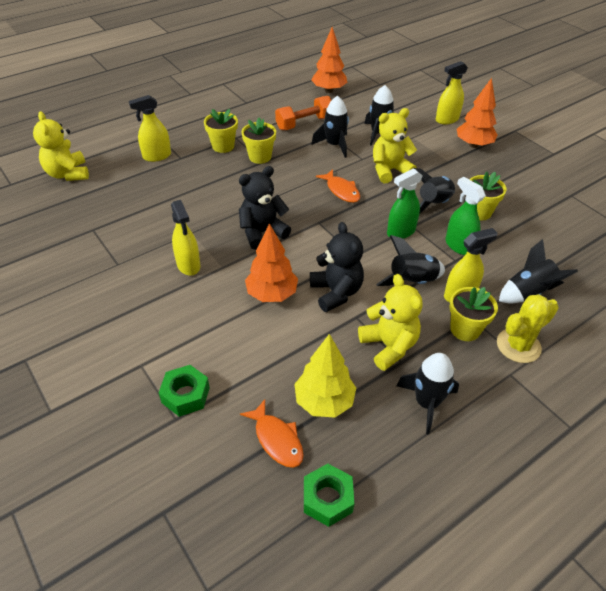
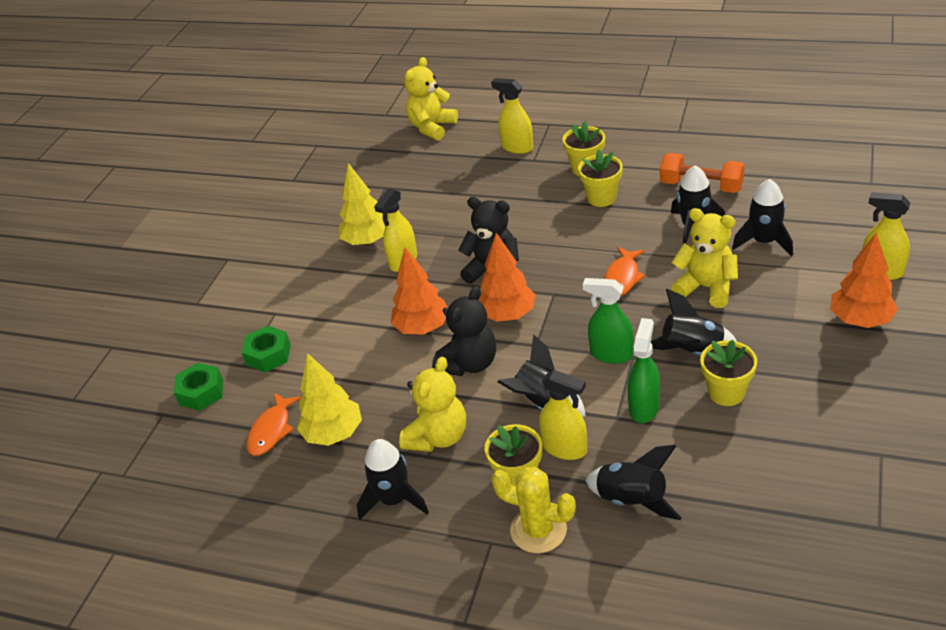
camera: 60 degrees right, 5 degrees down
green nut [304,464,354,527] -> green nut moved to [174,363,223,411]
orange tree [311,27,348,93] -> orange tree moved to [479,233,535,322]
none -> yellow tree [339,163,385,246]

